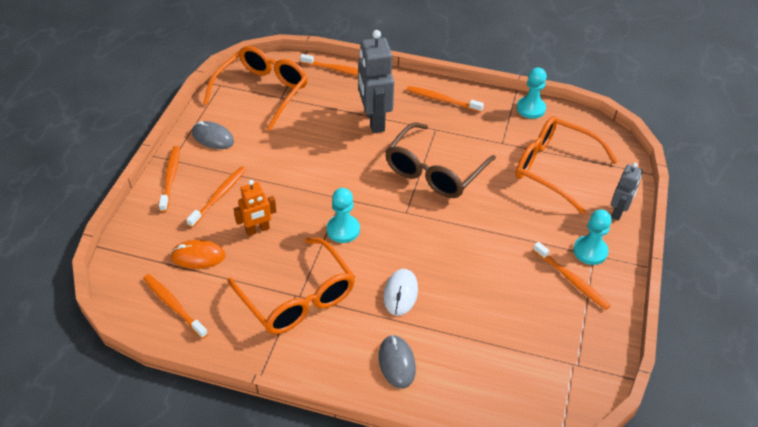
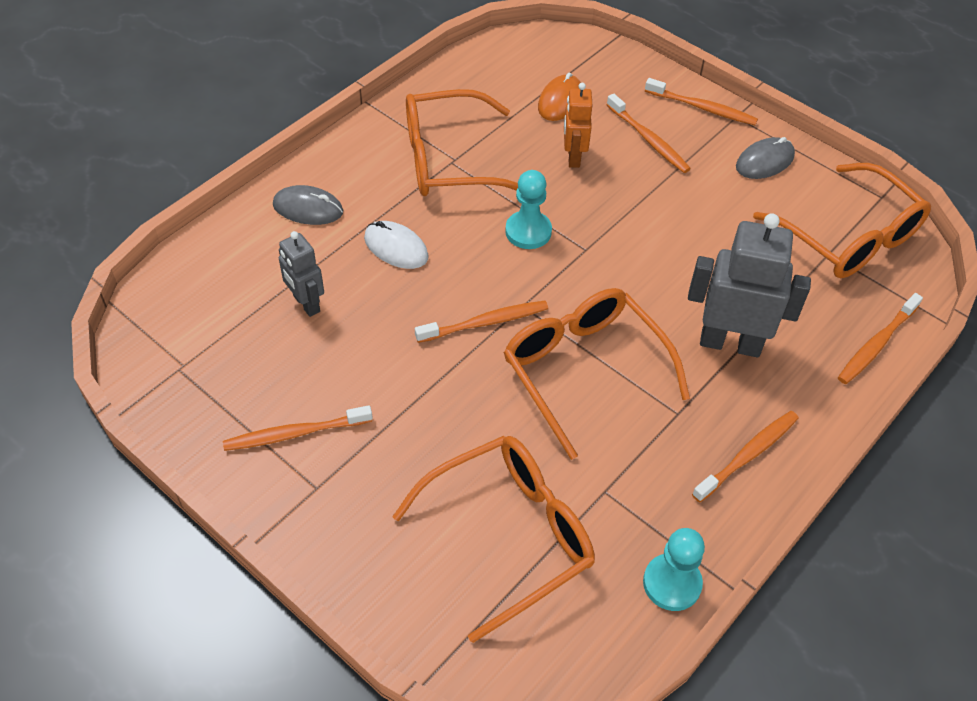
camera: 115 degrees right, 5 degrees up
orange toothbrush [143,274,208,339] -> orange toothbrush moved to [415,301,548,343]
brown glasses [385,122,496,198] -> orange glasses [504,288,690,460]
turquoise pawn [573,209,612,265] -> none
grey robot [611,163,642,221] -> grey robot moved to [279,231,324,317]

